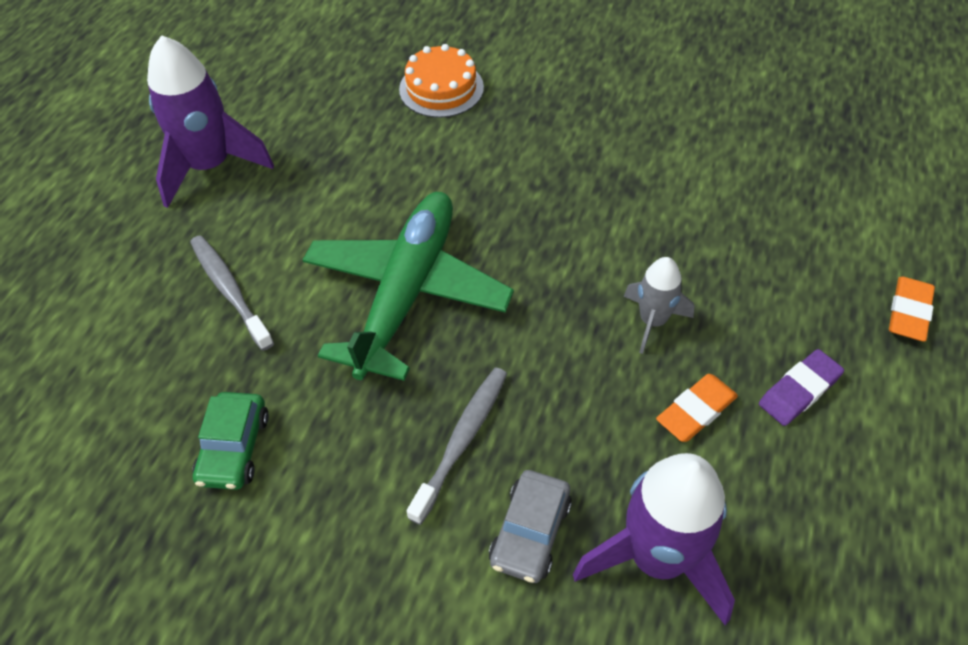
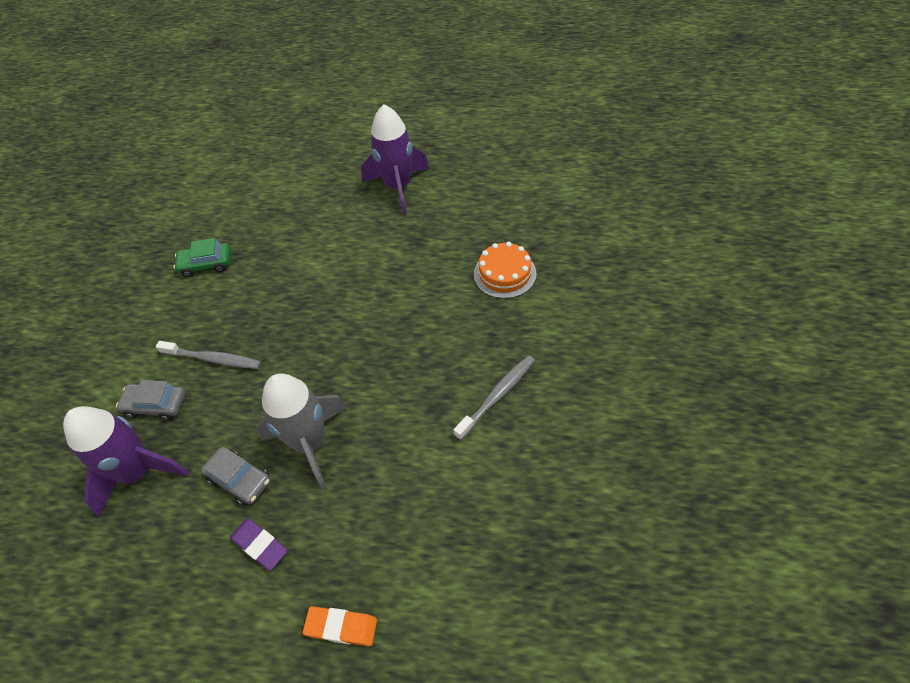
camera: 80 degrees right, 0 degrees up
grey toothbrush [190,235,274,351] -> grey toothbrush moved to [453,355,535,440]
green plane [303,192,514,381] -> none
grey rocket [623,257,694,354] -> grey rocket [256,373,347,489], size x1.79
orange eraser [656,374,738,442] -> grey car [201,447,270,506]

